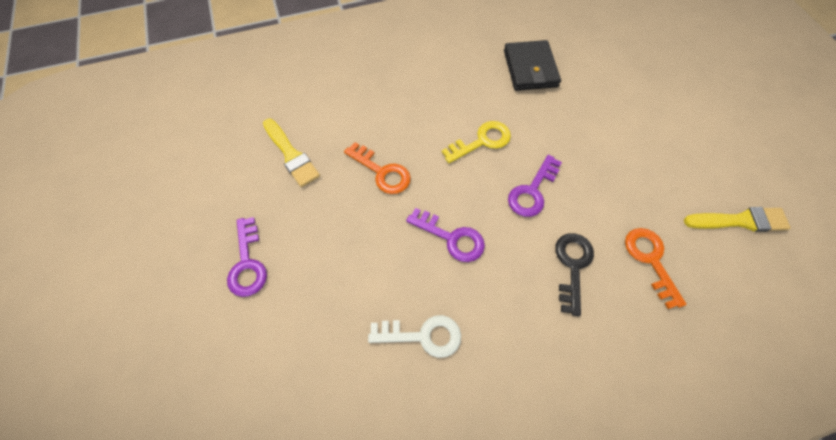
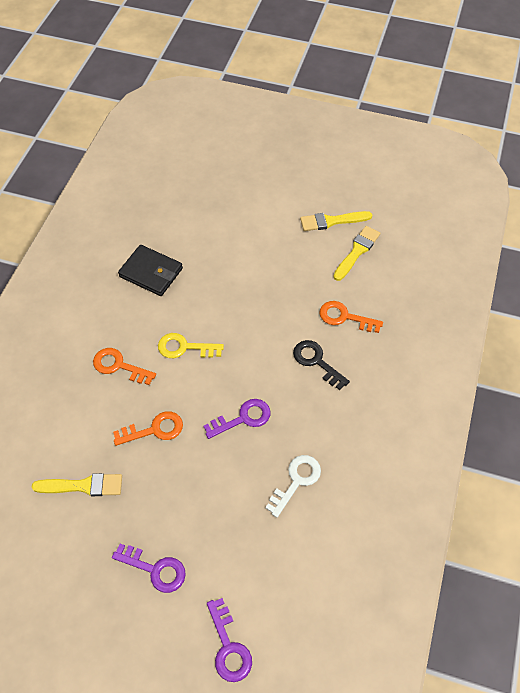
camera: 55 degrees left, 5 degrees down
yellow key [442,121,511,163] -> yellow key turned 90 degrees counterclockwise [158,333,224,358]
purple key [508,155,562,217] -> purple key moved to [207,598,252,682]
none -> orange key [93,348,156,385]
none -> yellow brush [300,211,372,231]

